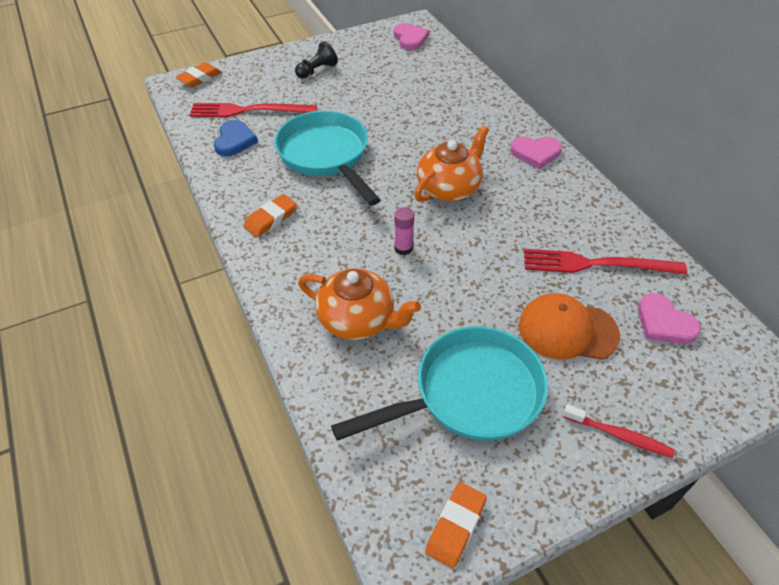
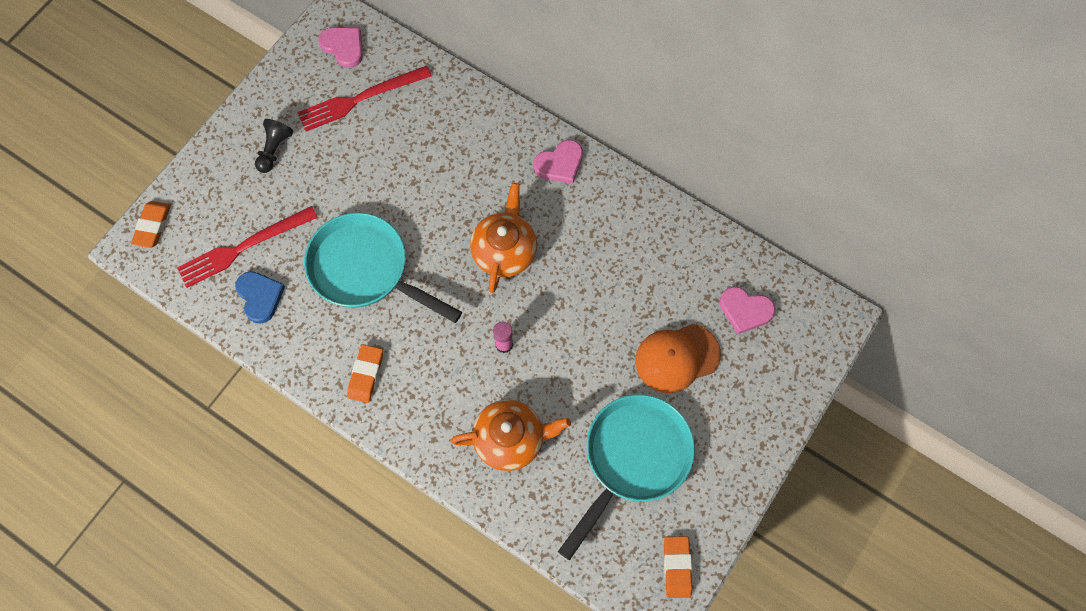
camera: 30 degrees left, 20 degrees up
red fork [524,249,687,275] -> red fork moved to [297,65,432,131]
red toothbrush [563,405,675,458] -> none

